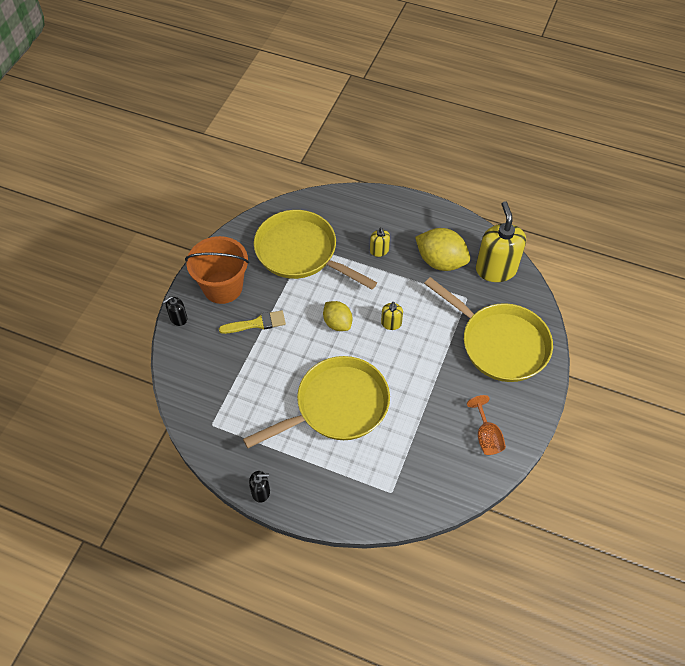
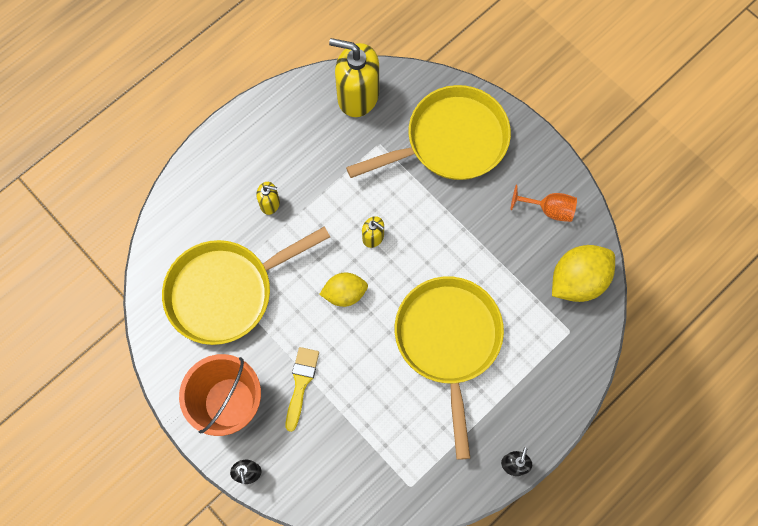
camera: 65 degrees left, 15 degrees up
yellow lemon [415,228,470,271] -> yellow lemon moved to [552,245,615,302]

